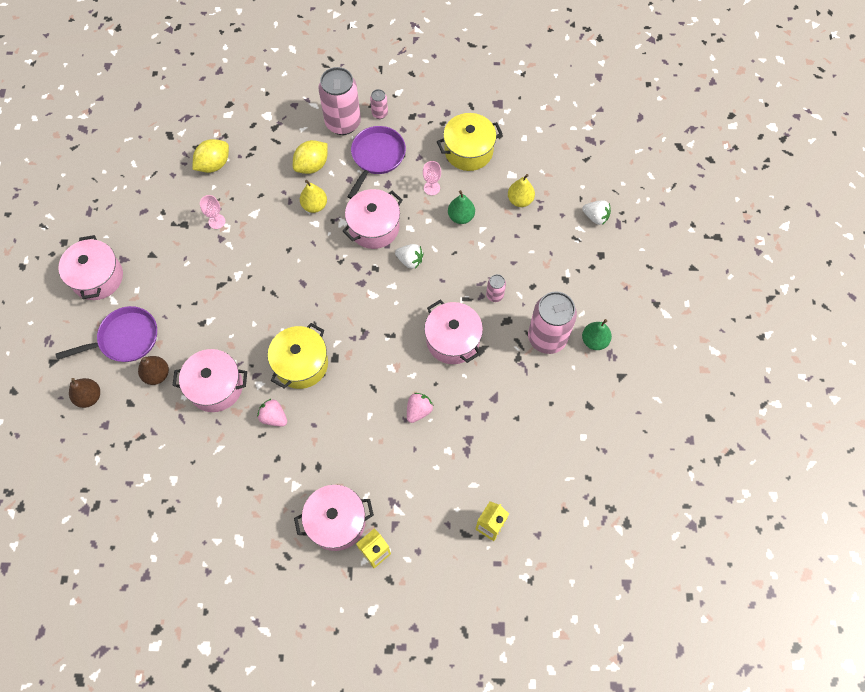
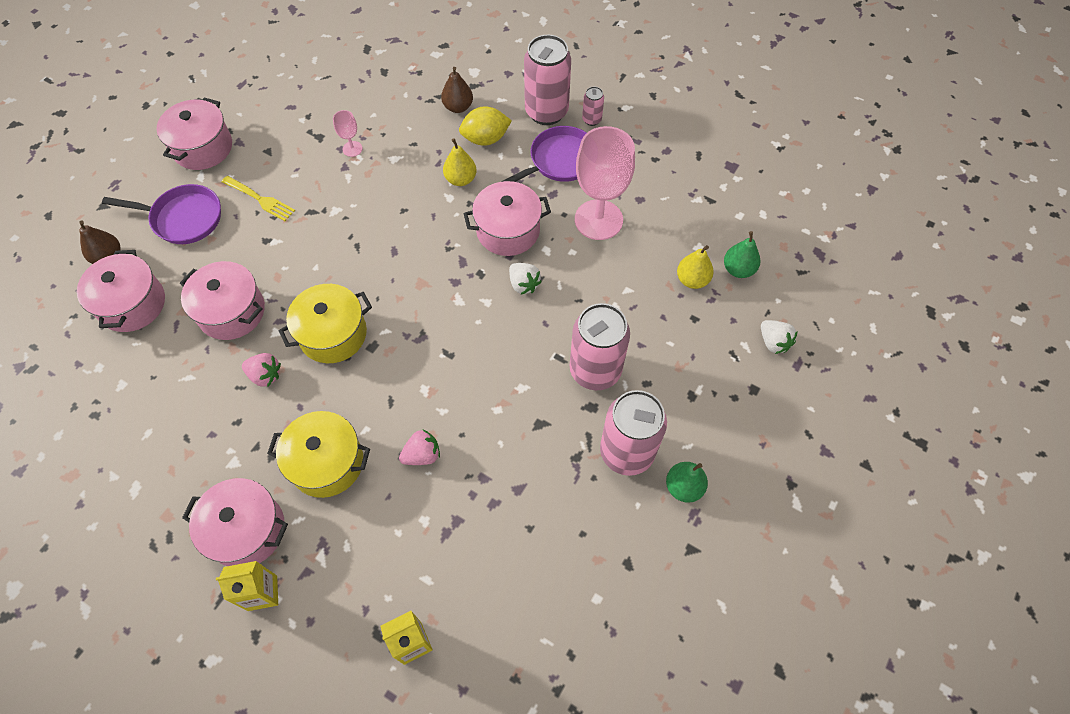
camera: 30 degrees right, 5 degrees down
brown pear [138,356,169,385] -> brown pear moved to [441,67,473,113]
yellow lemon [192,139,229,173] -> none
pink strawberry [257,399,287,426] -> pink strawberry turned 135 degrees clockwise [242,353,281,387]
pink goblet [423,161,441,195] -> pink goblet [575,126,635,240], size x2.33
pink pot [424,300,483,364] -> pink pot moved to [77,250,165,332]
yellow pot [437,113,503,171] -> yellow pot moved to [267,411,370,498]
green pear [448,190,475,224] -> green pear moved to [724,231,760,278]
pink can [486,274,506,302] -> pink can [570,303,630,390], size x2.21
none -> yellow fork [222,176,295,221]

